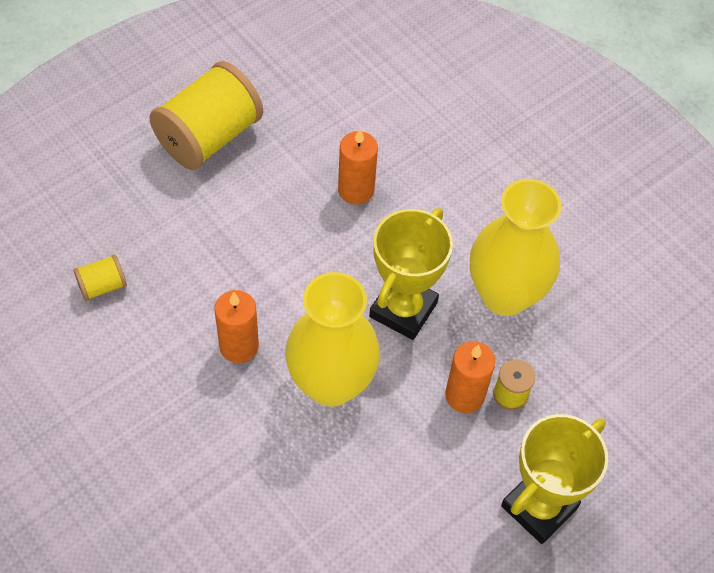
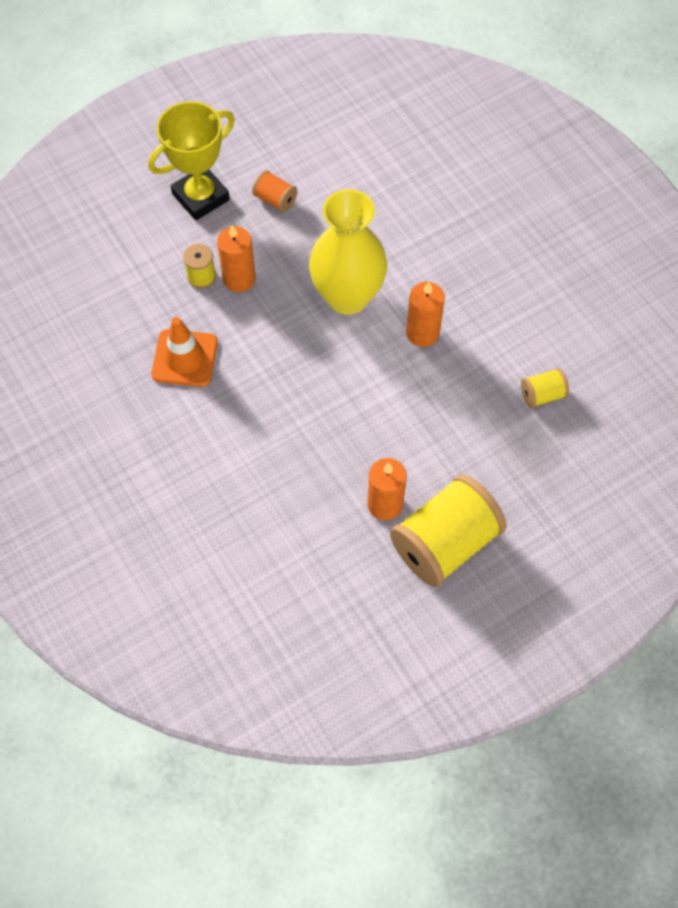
camera: 170 degrees left, 5 degrees up
orange candle [338,129,378,205] -> orange candle moved to [367,458,407,520]
yellow trophy [369,208,453,340] -> none
yellow vase [470,179,561,316] -> orange traffic cone [151,317,218,387]
none -> orange spool [252,170,297,212]

